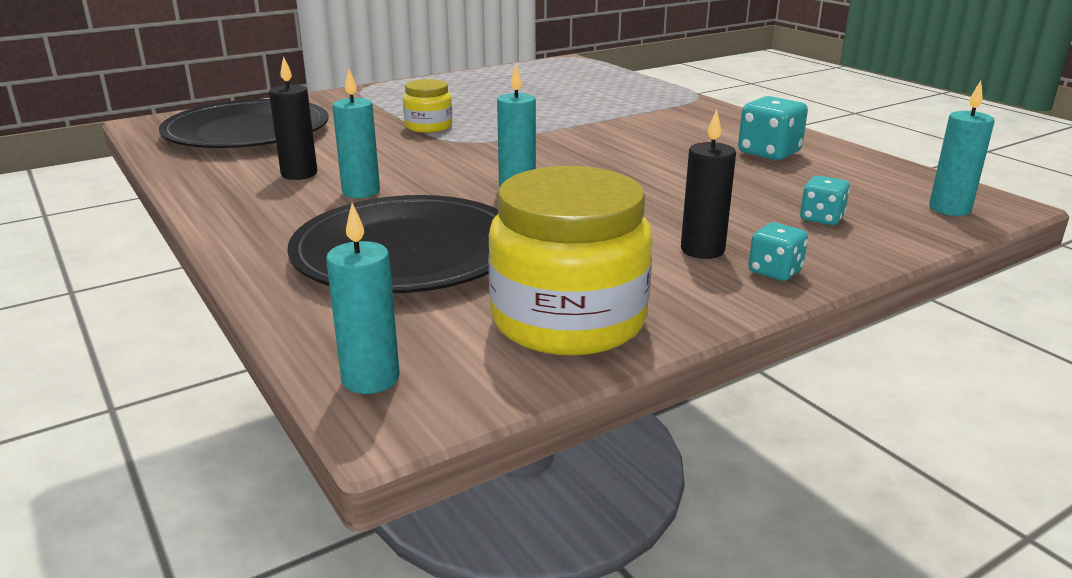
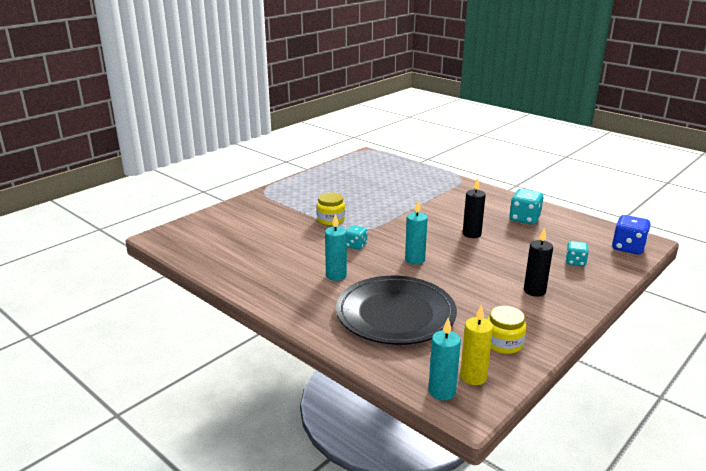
camera: 15 degrees left, 0 degrees up
black plate [159,99,329,148] -> none
black candle [269,56,317,180] -> black candle moved to [463,178,486,238]
yellow jar [488,166,652,356] -> yellow jar [487,306,526,354], size x0.52
turquoise dice [748,222,808,281] -> turquoise dice moved to [346,225,367,250]
turquoise candle [929,81,995,216] -> blue dice [612,215,651,255]
none -> yellow candle [460,304,493,385]

